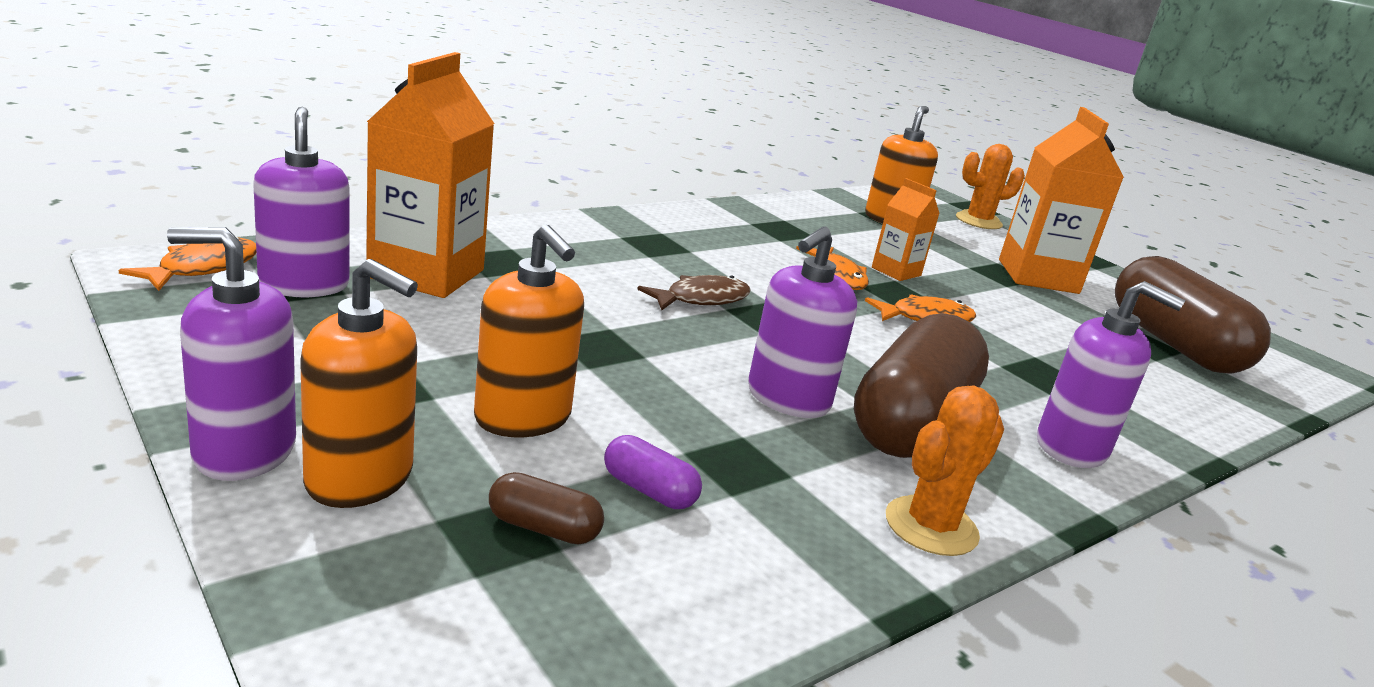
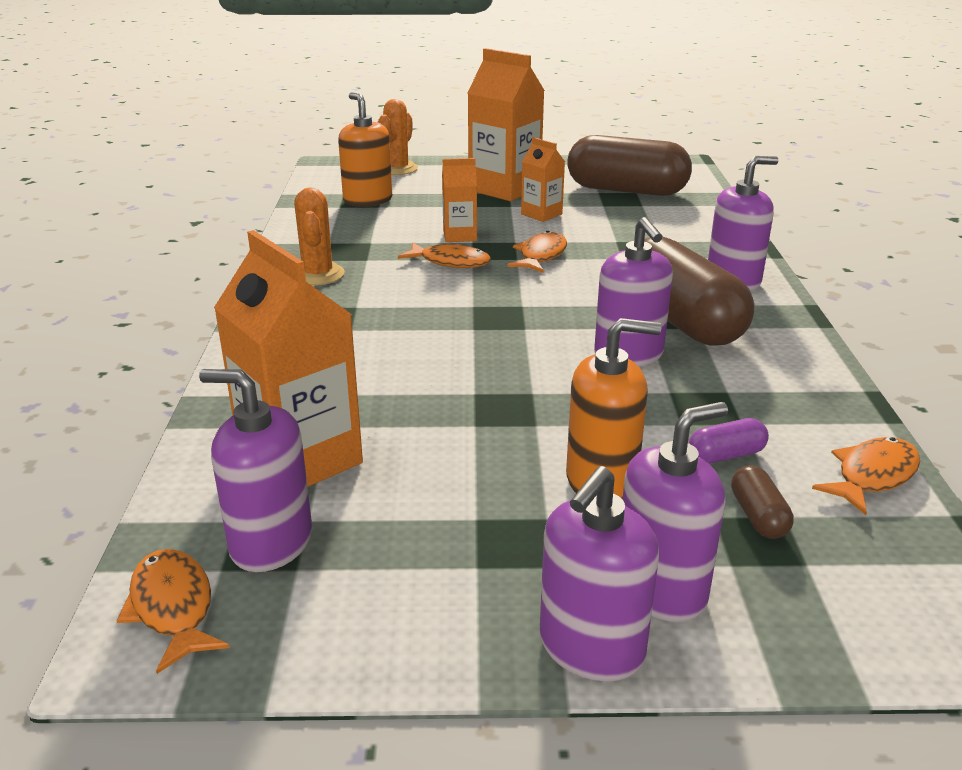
camera: 50 degrees left, 5 degrees up
orange soap dispenser [300,259,418,508] -> purple soap dispenser [623,402,728,622]
brown capsule [489,472,604,545] -> brown capsule turned 60 degrees counterclockwise [731,465,794,539]
brown fish [637,275,751,310] -> none
orange cactus [886,386,1004,556] -> orange cactus moved to [294,187,345,285]
none -> orange carton [521,137,565,222]
none -> orange fish [812,437,920,515]

